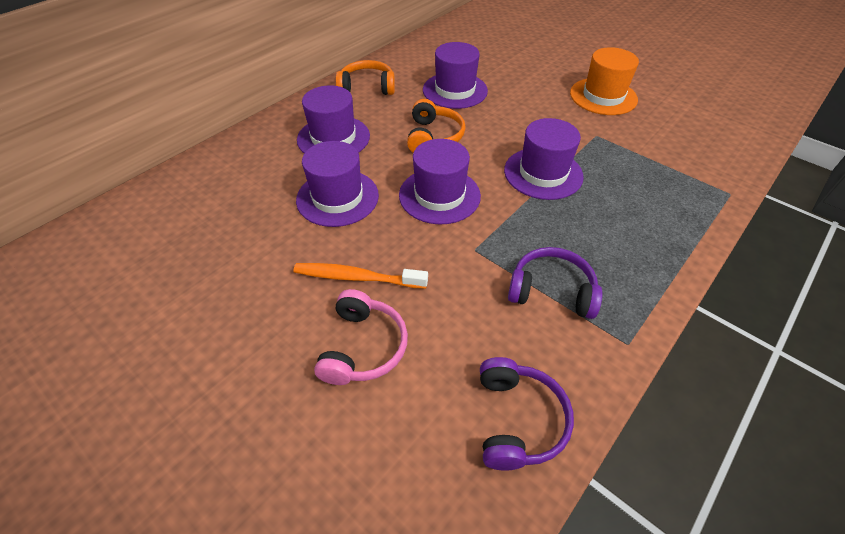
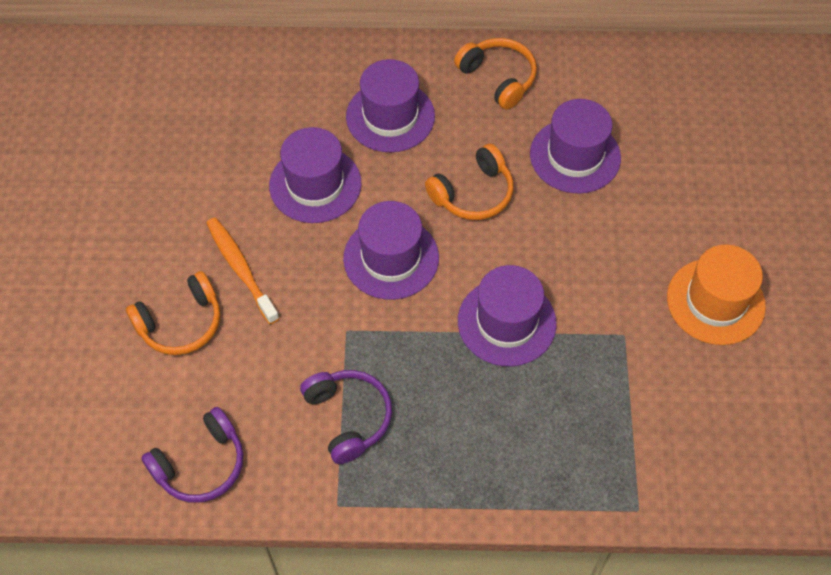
camera: 50 degrees right, 10 degrees up
pink headphones [314,289,408,385] -> orange headphones [126,271,220,355]

